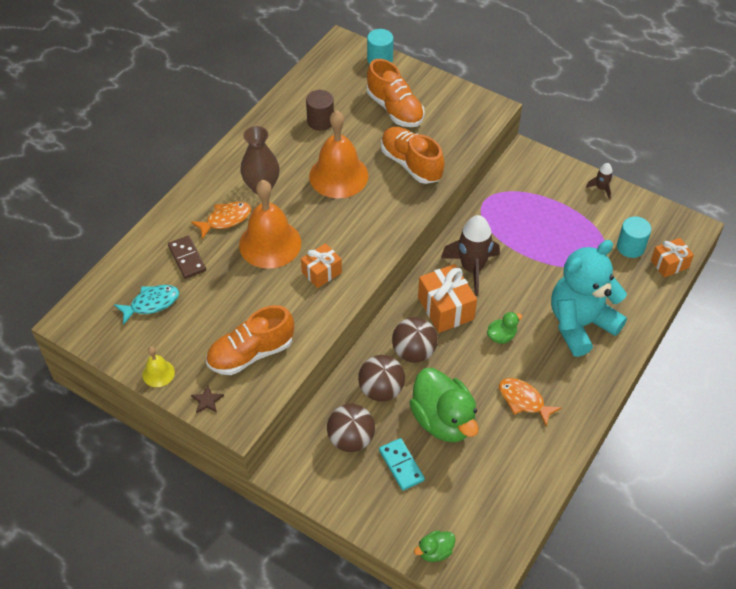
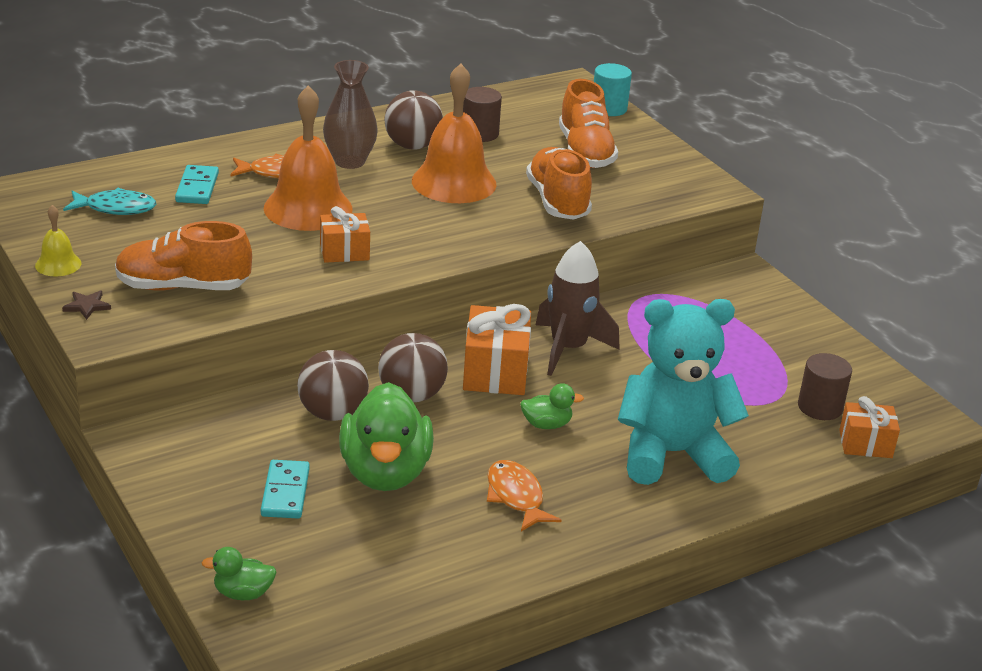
camera: 25 degrees right, 20 degrees down
brown domino [168,236,206,279] -> turquoise domino [175,165,219,204]
brown ball [327,404,375,452] -> brown ball moved to [384,90,443,150]
brown rocket [586,163,613,199] -> none
turquoise cylinder [617,216,651,258] -> brown cylinder [798,353,852,420]

